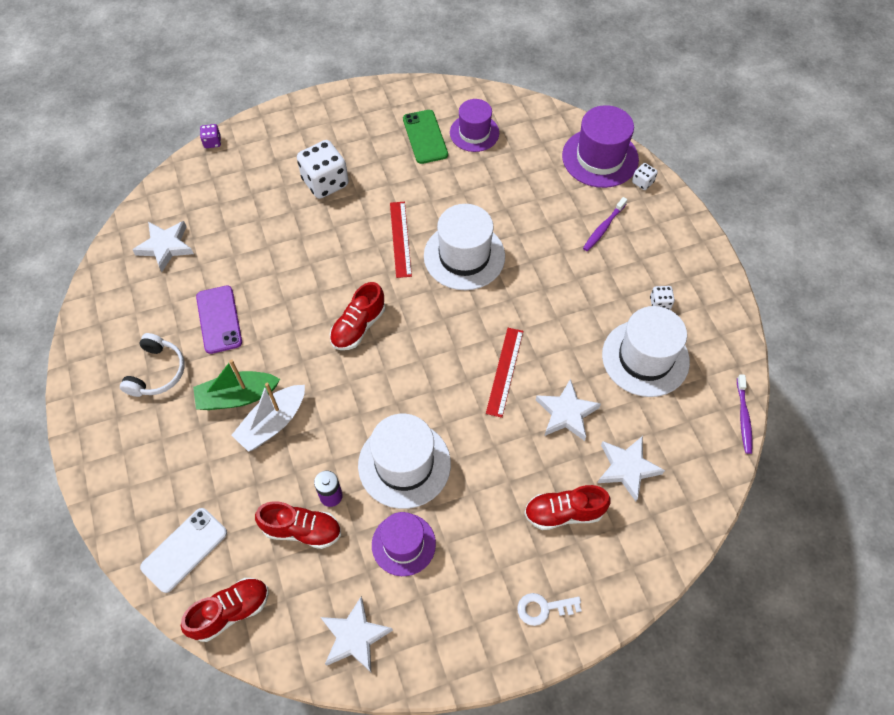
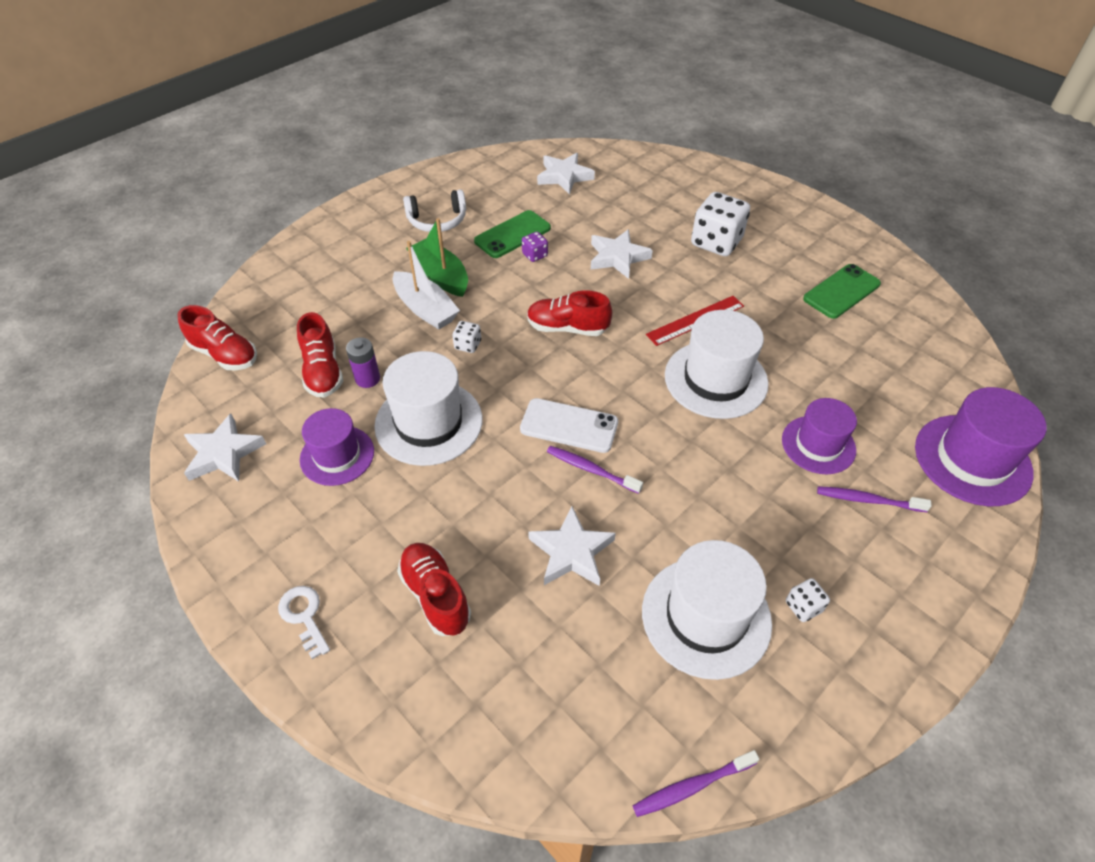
camera: 65 degrees right, 10 degrees down
white phone [140,508,227,593] -> white phone moved to [520,398,618,453]
purple phone [196,286,242,354] -> green phone [474,210,551,258]
purple dice [200,124,221,148] -> purple dice moved to [522,232,548,262]
white boat [231,383,305,452] -> white boat turned 150 degrees counterclockwise [393,241,460,330]
purple hat [450,99,499,152] -> purple hat moved to [782,398,857,474]
red ruler [486,328,523,418] -> purple toothbrush [547,446,643,494]
white star [598,436,665,501] -> white star moved to [591,229,653,279]
white dice [632,163,658,190] -> white dice moved to [452,321,481,353]

